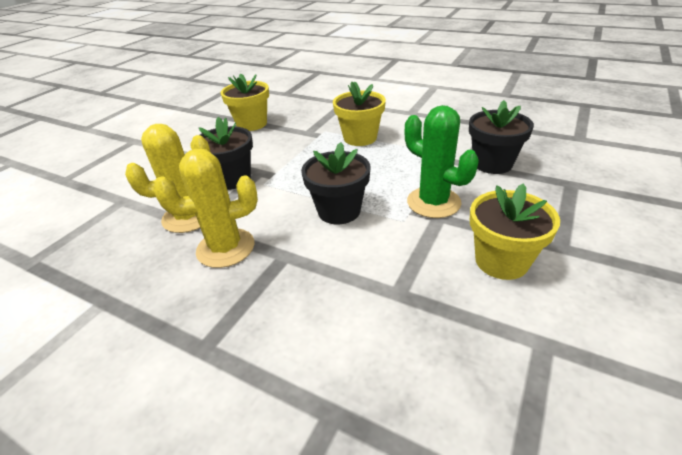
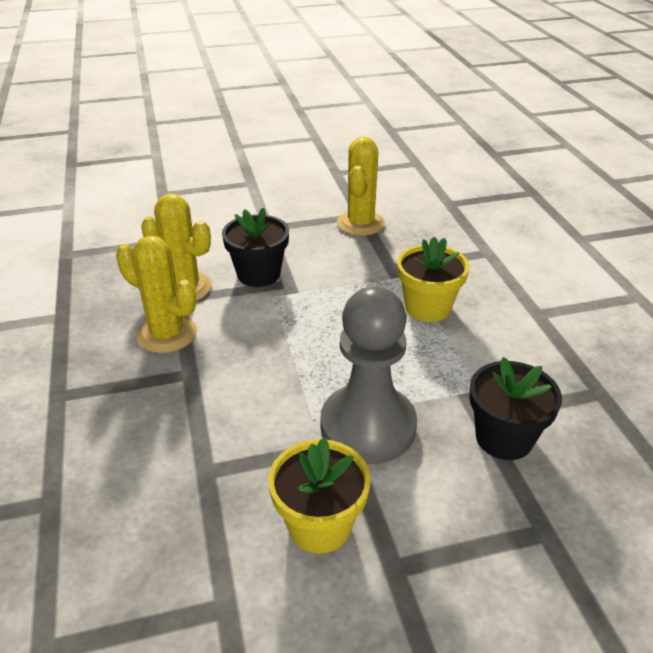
camera: 45 degrees right, 0 degrees up
yellow flower pot [221,74,269,131] -> yellow cactus [337,137,385,236]
black flower pot [301,142,371,224] -> none
green cactus [405,105,479,218] -> grey pawn [321,286,417,464]

